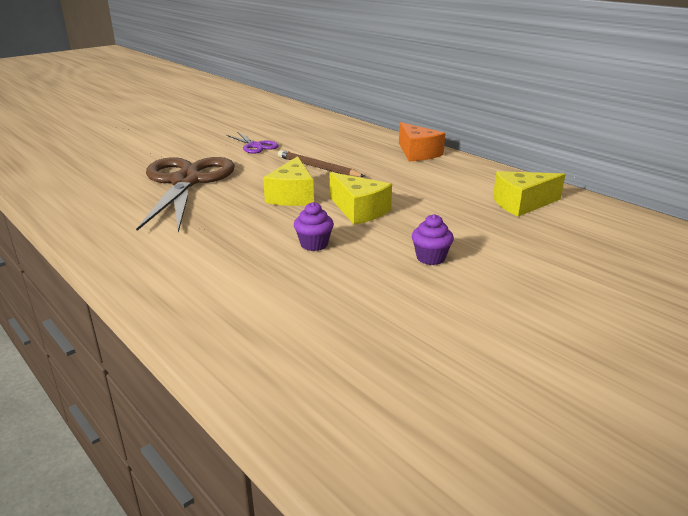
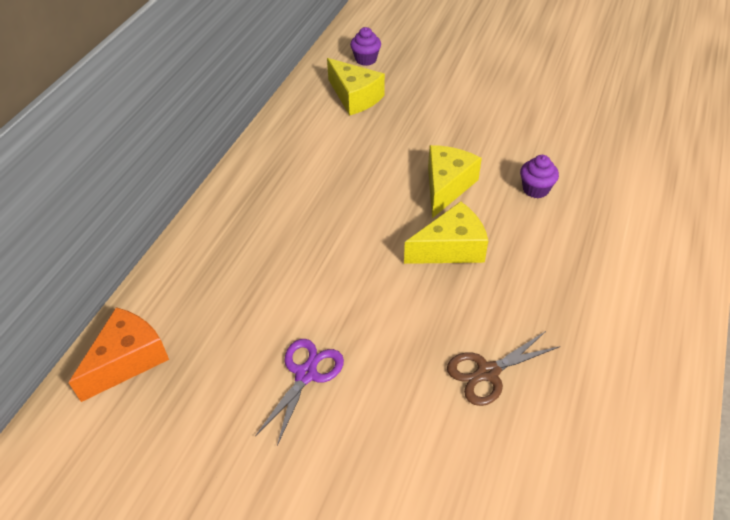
camera: 115 degrees left, 20 degrees up
brown scissors [136,157,235,233] -> brown scissors [447,331,560,406], size x0.47
brown pencil [278,150,365,177] -> none
orange cheese [399,122,445,161] -> orange cheese moved to [69,307,169,402]
purple cupcake [412,214,454,265] -> purple cupcake moved to [350,27,381,66]

